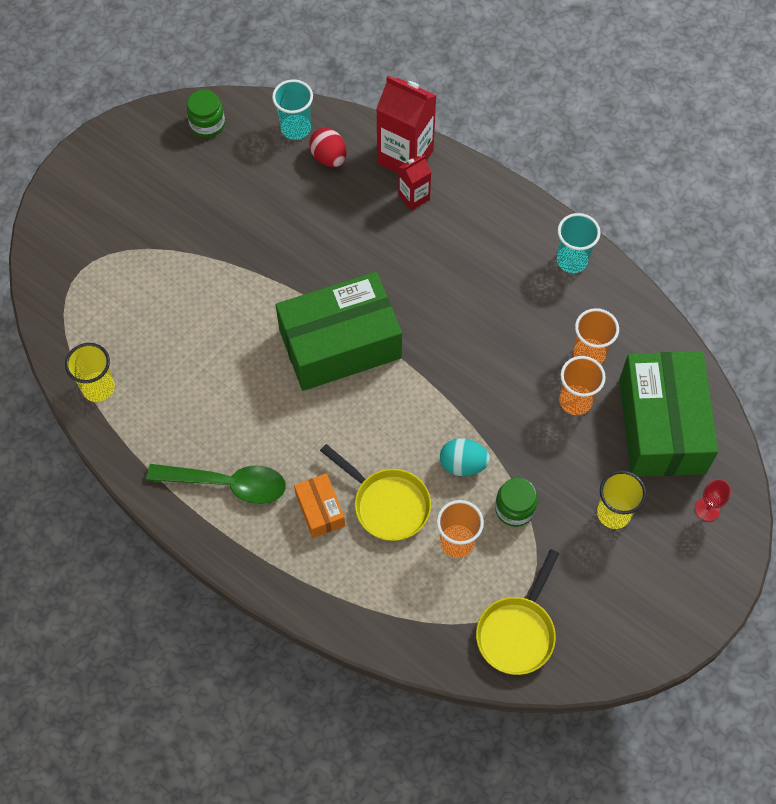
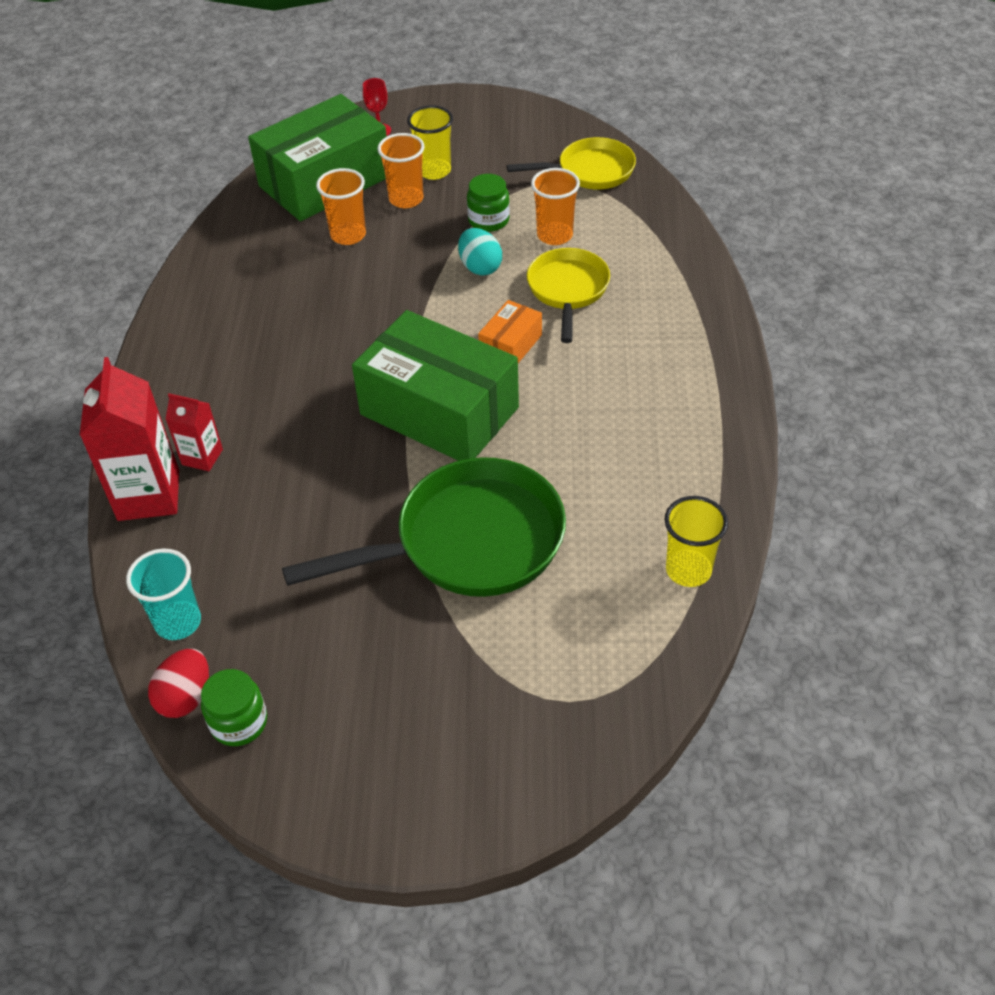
camera: 125 degrees left, 15 degrees down
green spoon [146,464,286,504] -> none
orange box [294,473,345,538] -> orange box moved to [478,300,542,363]
red egg [309,128,346,167] -> red egg moved to [148,649,209,718]
turquoise cup [557,213,601,273] -> none
orange cup [573,308,619,364] -> orange cup moved to [377,133,425,208]
none -> green pan [282,457,566,597]

